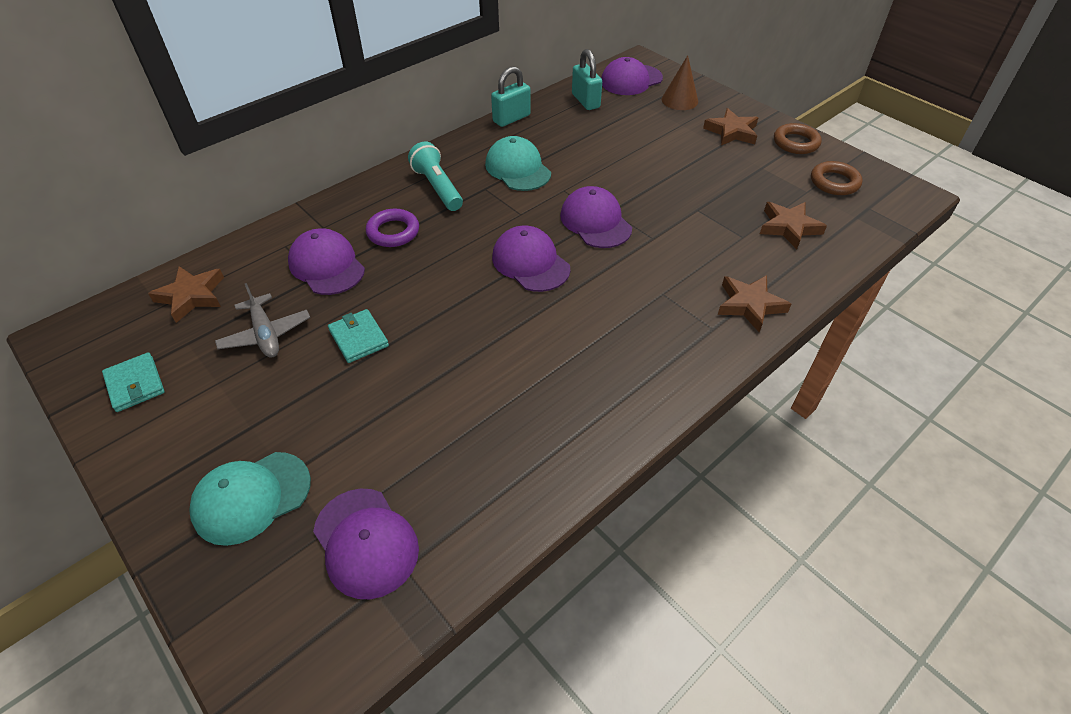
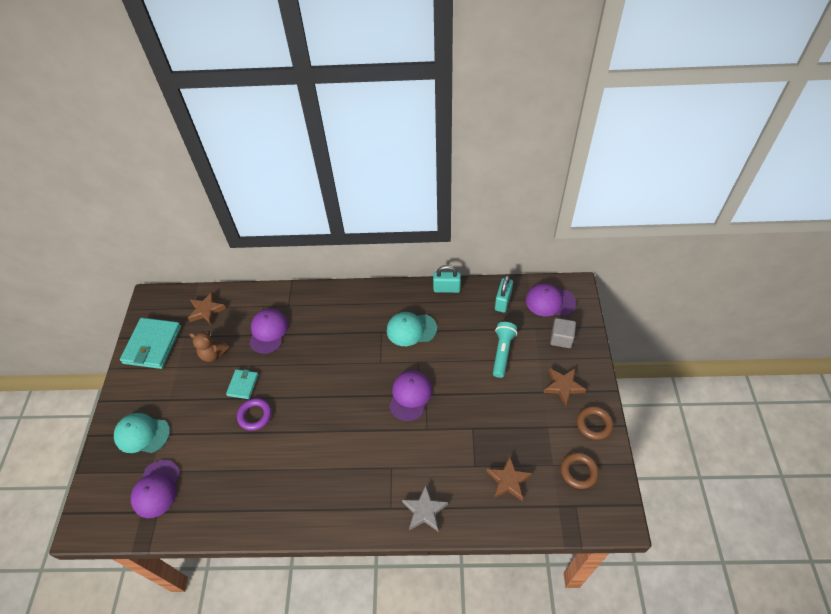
camera: 45 degrees right, 5 degrees up
turquoise wallet [102,352,165,412] -> turquoise wallet [120,318,181,369], size x1.87
grey plane [215,283,310,358] -> brown teddy bear [189,331,229,362]
purple ring [366,209,419,247] -> purple ring moved to [237,398,272,431]
turquoise flashlight [408,142,463,211] -> turquoise flashlight moved to [493,322,517,378]
turquoise cap [485,136,551,191] -> turquoise cap turned 105 degrees counterclockwise [387,312,437,346]
purple cap [492,226,570,292] -> none
brown cone [662,55,698,110] -> grey cube [550,318,576,348]
brown star [718,275,791,332] -> grey star [402,485,448,531]

